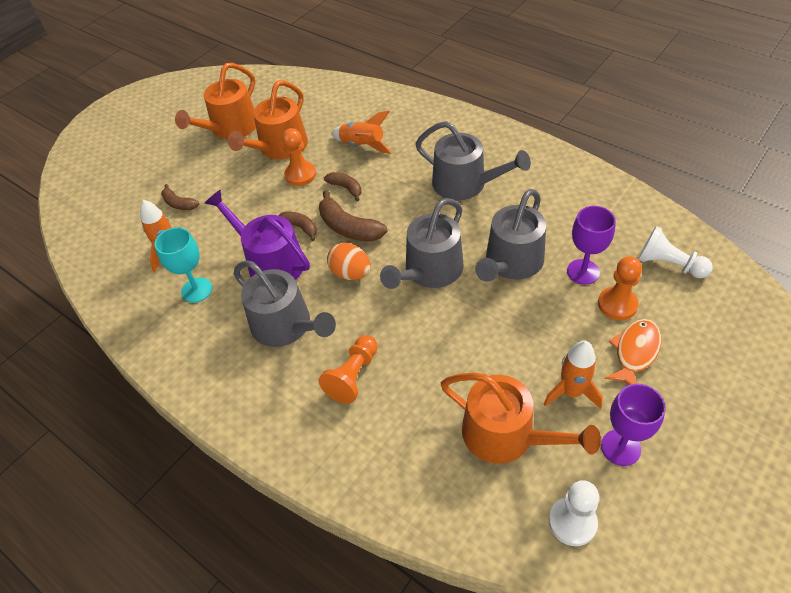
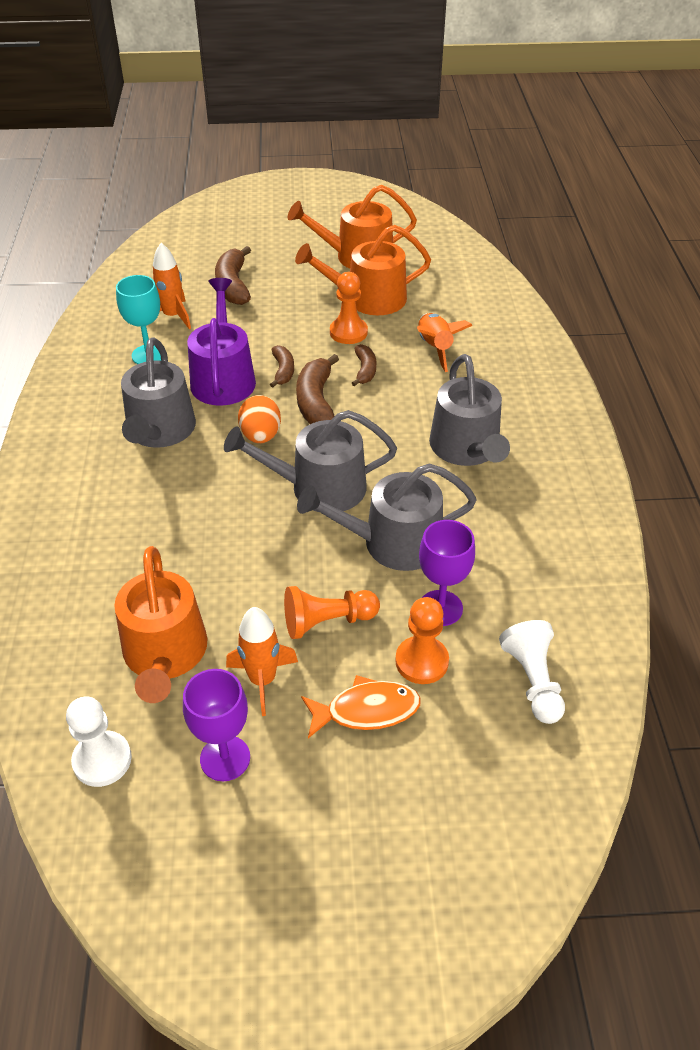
camera: 45 degrees right, 5 degrees down
brown banana [161,184,199,210] -> brown banana [215,246,251,305], size x1.68
orange pawn [318,335,378,404] -> orange pawn moved to [284,586,380,639]

